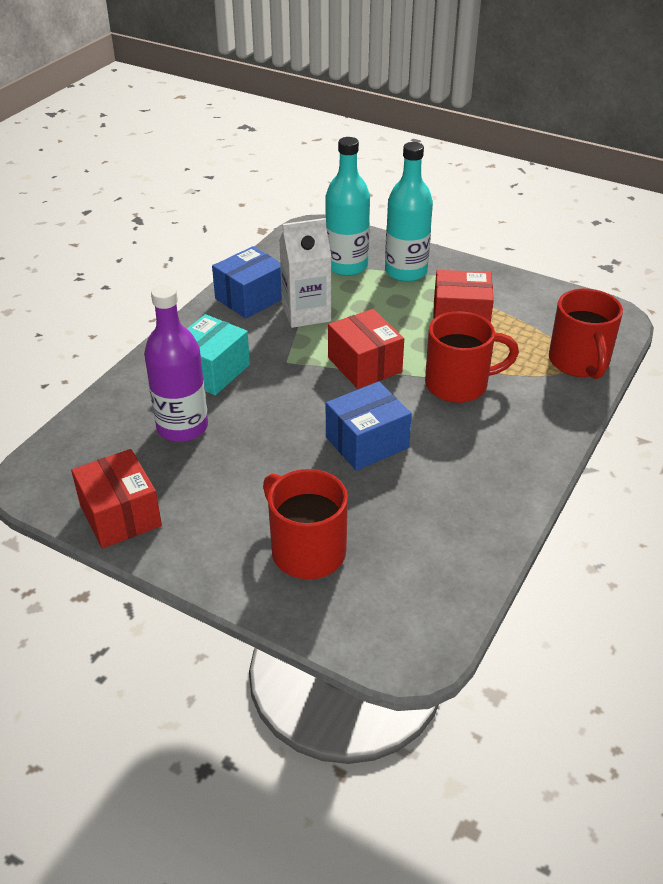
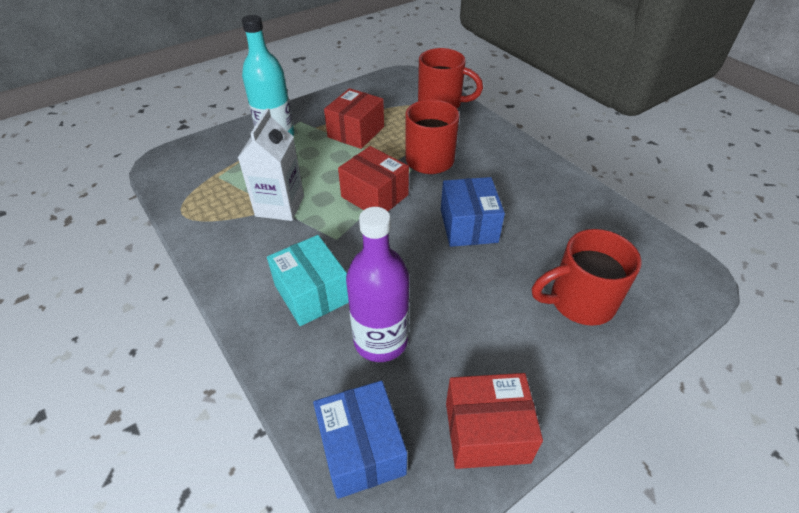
camera: 65 degrees left, 5 degrees up
blue box [212,246,282,319] -> blue box moved to [313,380,407,499]
turquoise bottle [326,137,370,276] -> none
red box [328,309,404,389] -> red box turned 45 degrees clockwise [338,146,409,211]

